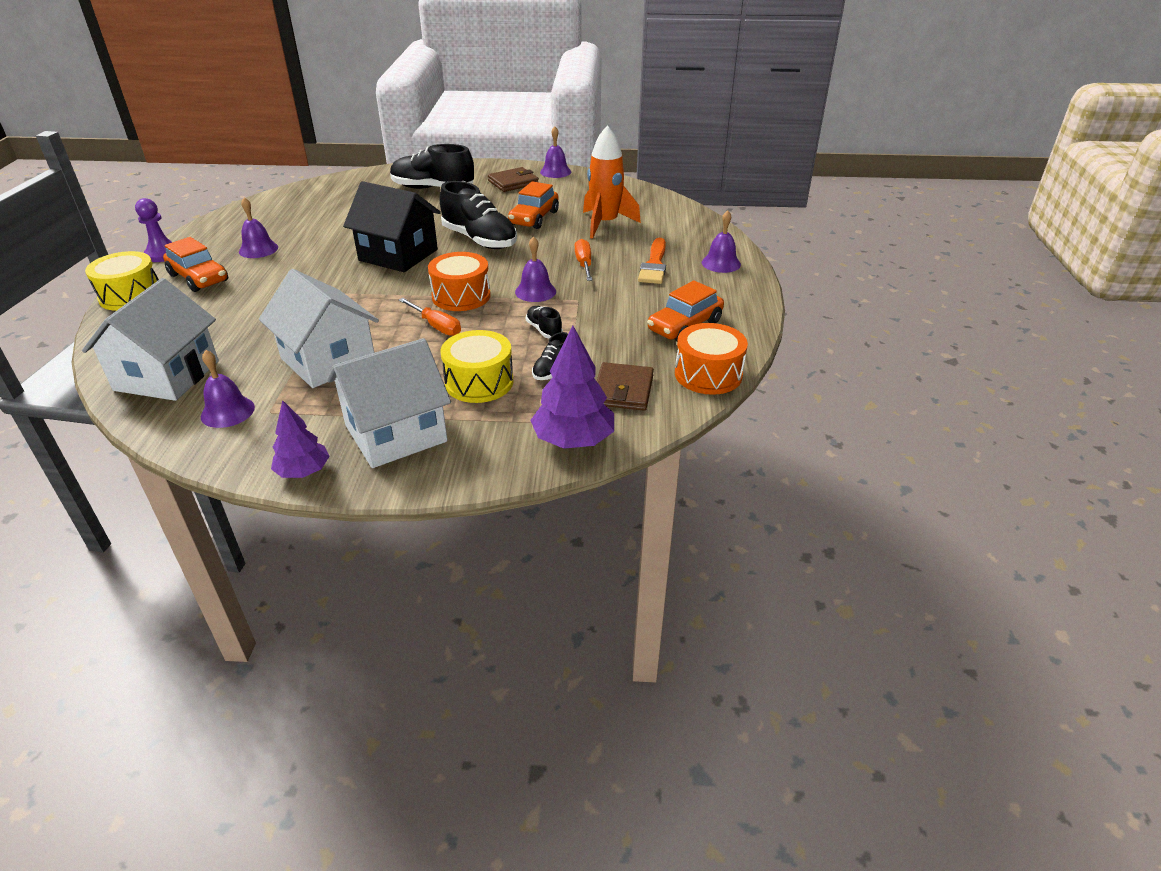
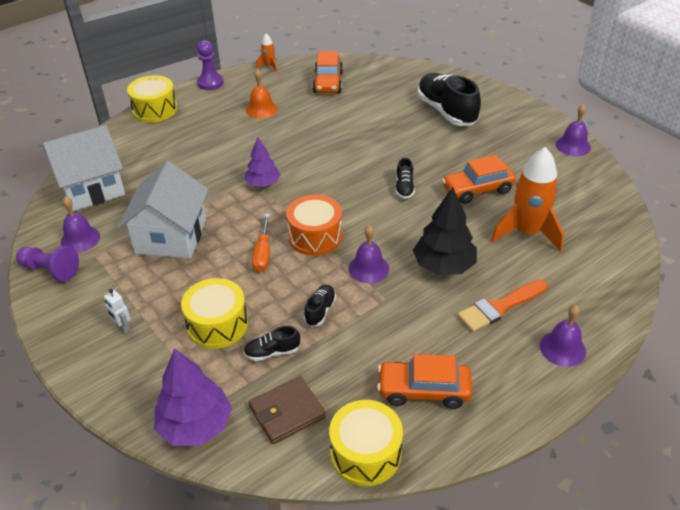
camera: 50 degrees right, 5 degrees up
orange car [163,237,228,292] -> orange car moved to [312,51,343,93]
purple bell [239,197,278,258] -> orange bell [246,69,278,119]
purple tree [271,400,330,478] -> purple tree moved to [245,137,280,187]
white house [327,338,451,468] -> white robot [104,289,131,333]
black house [343,181,441,272] -> none
black shoe [439,181,517,249] -> black shoe [395,158,415,199], size x0.47
brown wallet [488,167,539,192] -> none
orange screwdriver [575,239,592,281] -> black tree [413,187,477,275]
orange drum [675,323,748,395] -> yellow drum [329,400,403,486]
none -> purple pawn [16,246,79,282]
none -> orange rocket [256,33,277,72]

